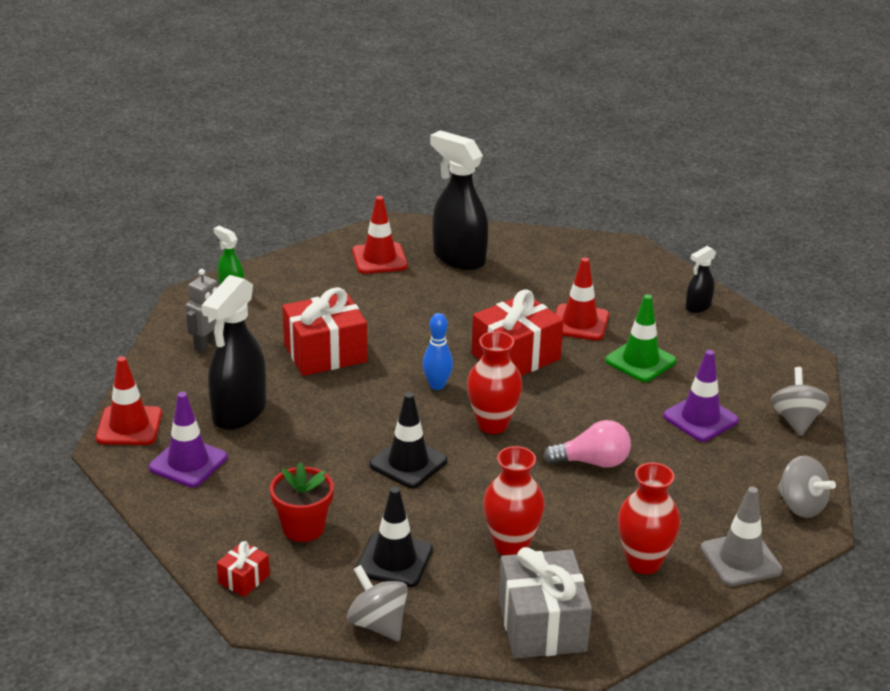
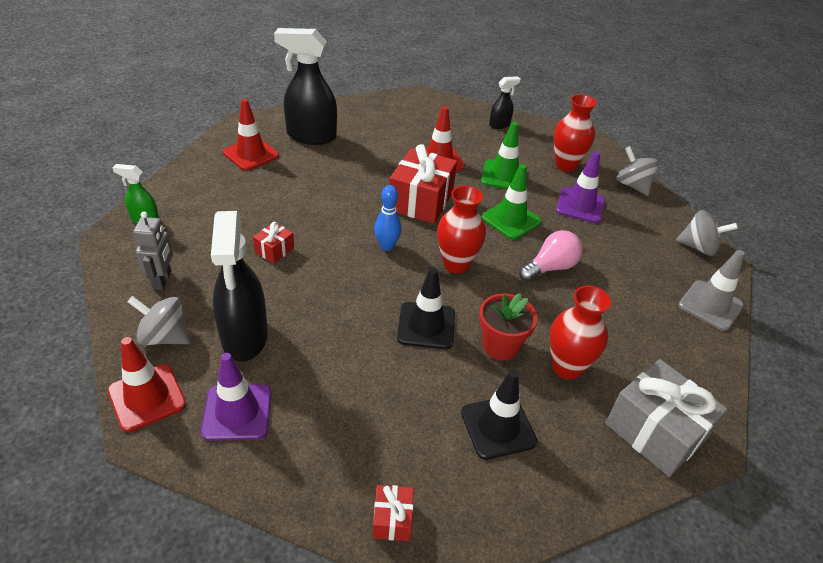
camera: 35 degrees left, 10 degrees up
red flower pot [270,462,334,542] -> red flower pot moved to [479,293,537,360]
red gift [282,287,367,376] -> red gift [253,222,294,264], size x0.48
grey spinning top [347,565,408,641] -> grey spinning top moved to [127,296,190,345]
red vase [618,462,680,574] -> red vase moved to [554,94,597,172]
black spray bottle [685,246,716,313] -> black spray bottle turned 135 degrees counterclockwise [489,76,521,129]
none -> green traffic cone [482,164,541,240]

